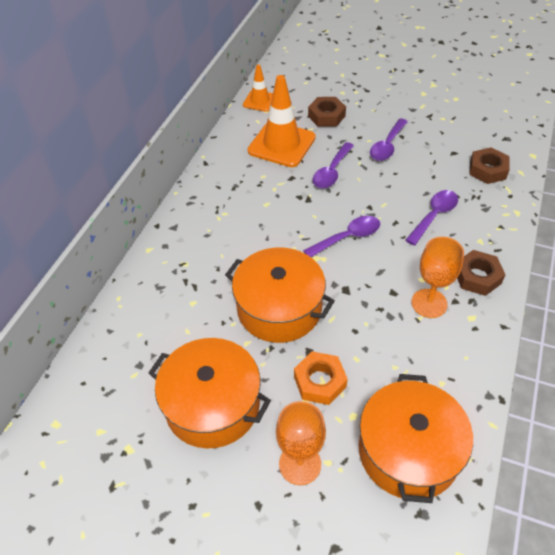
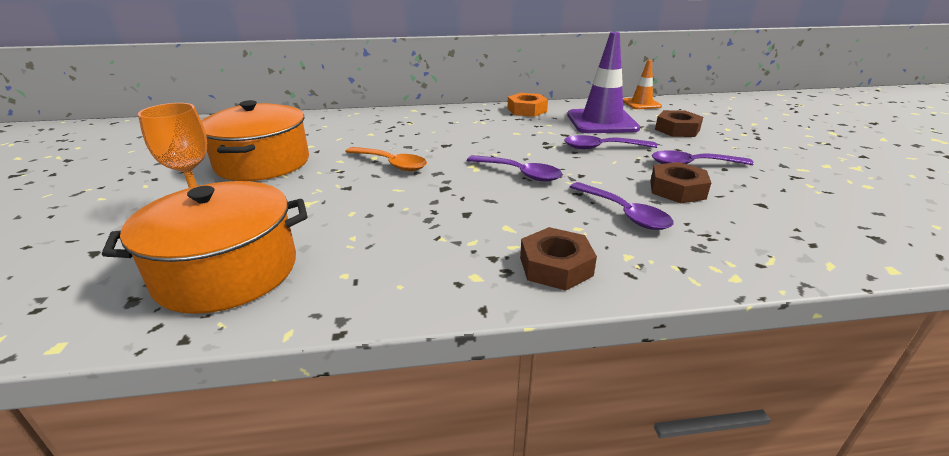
camera: 60 degrees right, 20 degrees down
orange pot [225,248,335,343] -> orange spoon [345,147,427,171]
orange traffic cone [248,75,316,167] -> purple traffic cone [567,32,640,133]
orange nut [294,351,348,405] -> orange nut moved to [507,93,548,117]
purple spoon [406,190,458,245] -> purple spoon turned 45 degrees clockwise [570,182,673,230]
orange goblet [411,237,464,318] -> none
brown nut [469,147,510,184] -> brown nut moved to [650,162,711,203]

